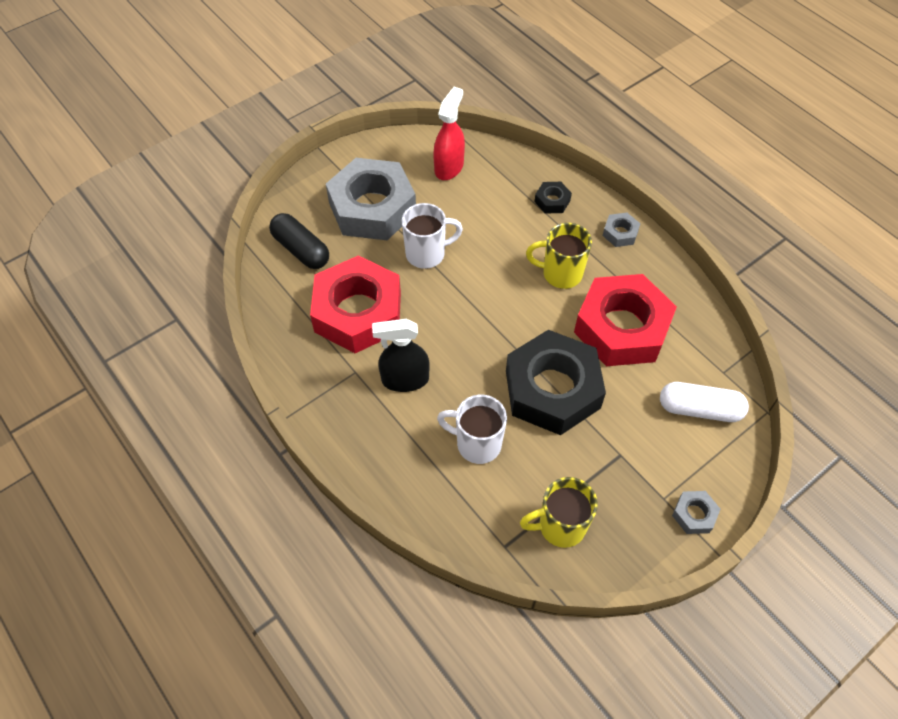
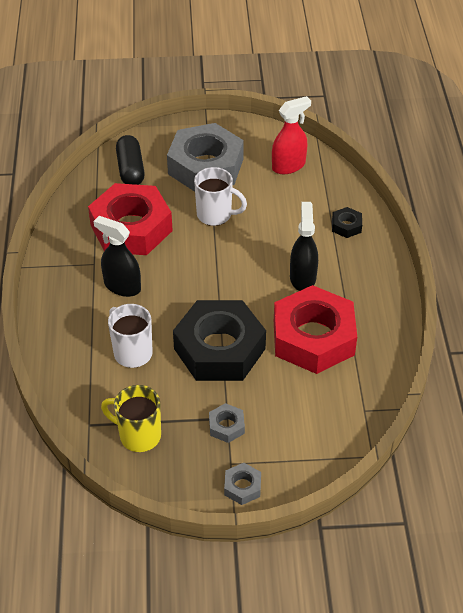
camera: 35 degrees right, 10 degrees down
yellow mug [526,223,592,289] -> black spray bottle [290,202,318,291]
grey nut [603,213,641,247] -> grey nut moved to [209,403,245,443]
white capsule [660,382,749,422] -> none

